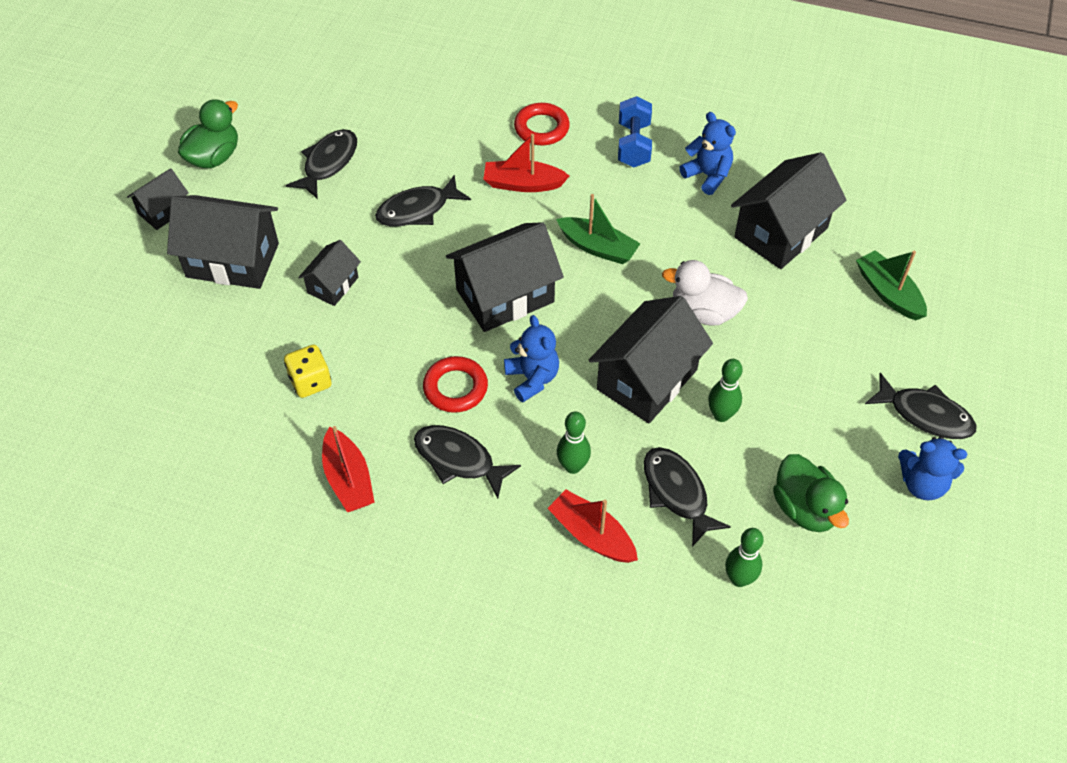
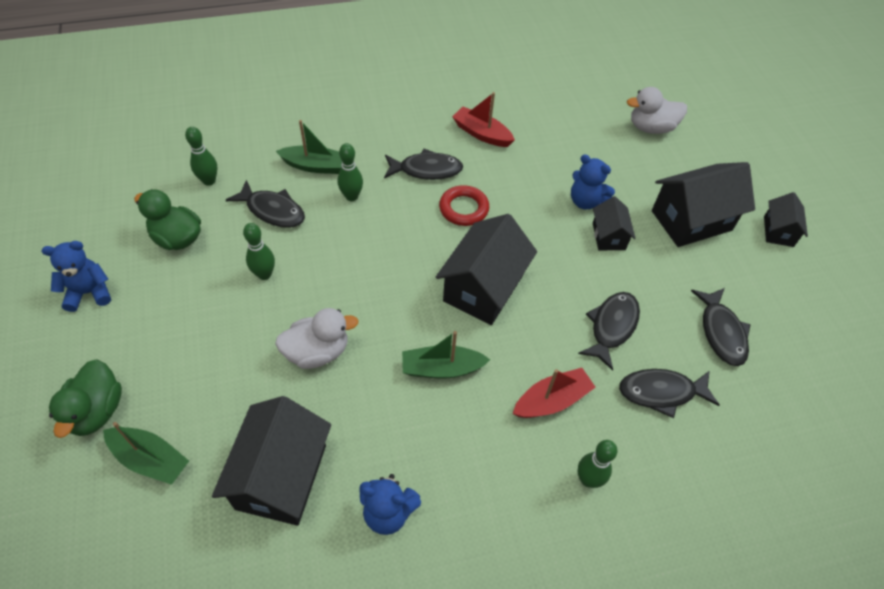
camera: 145 degrees right, 0 degrees up
green duck [178,99,238,168] -> green duck moved to [49,360,122,438]
yellow dice [284,345,332,398] -> none
blue teddy bear [504,315,559,402] -> blue teddy bear moved to [571,154,615,210]
red ring [514,103,570,145] -> green bowling pin [578,440,618,488]
red boat [547,490,638,563] -> green boat [276,120,342,174]
black house [589,296,713,423] -> none
blue dumbbell [618,96,652,167] -> none
black fish [865,373,977,439] -> black fish moved to [619,369,719,418]
none -> white duck [627,87,687,134]

